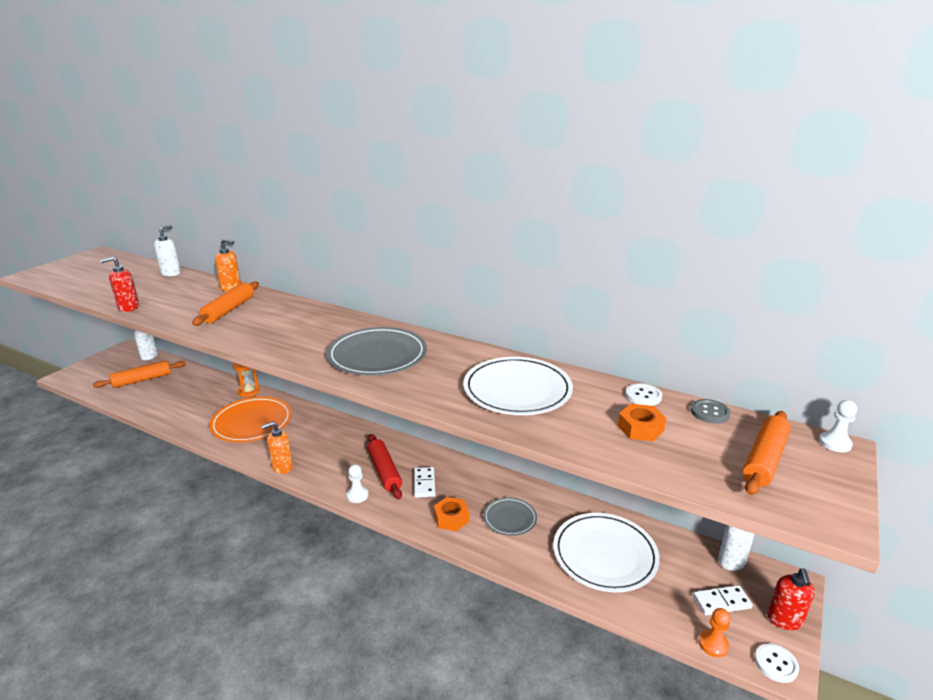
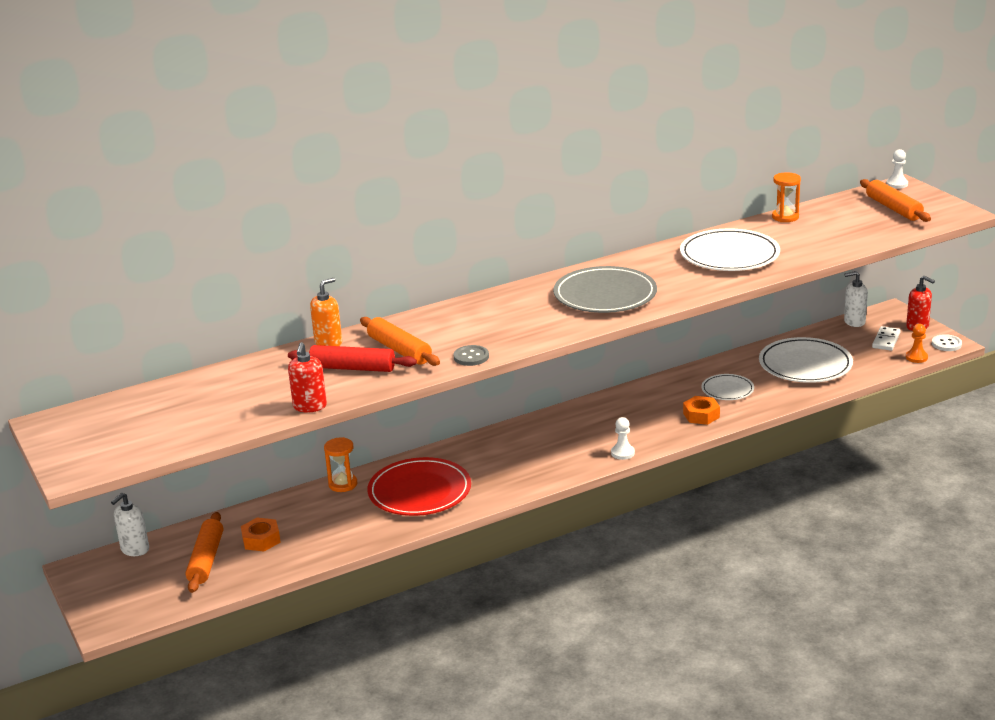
camera: 55 degrees left, 0 degrees up
white soap dispenser [154,225,181,276] -> none
orange plate [209,397,292,443] -> red plate [367,457,471,516]
orange soap dispenser [261,421,293,474] -> none
red rolling pin [367,434,402,499] -> red rolling pin moved to [288,345,417,372]
white domino [414,467,435,498] -> none
grey plate [483,497,537,536] -> white plate [701,374,754,400]
orange nut [618,404,666,441] -> orange nut moved to [241,518,281,552]
white button [625,383,662,406] -> orange hourglass [772,173,801,222]
grey button [691,399,731,424] -> grey button moved to [453,345,489,366]

